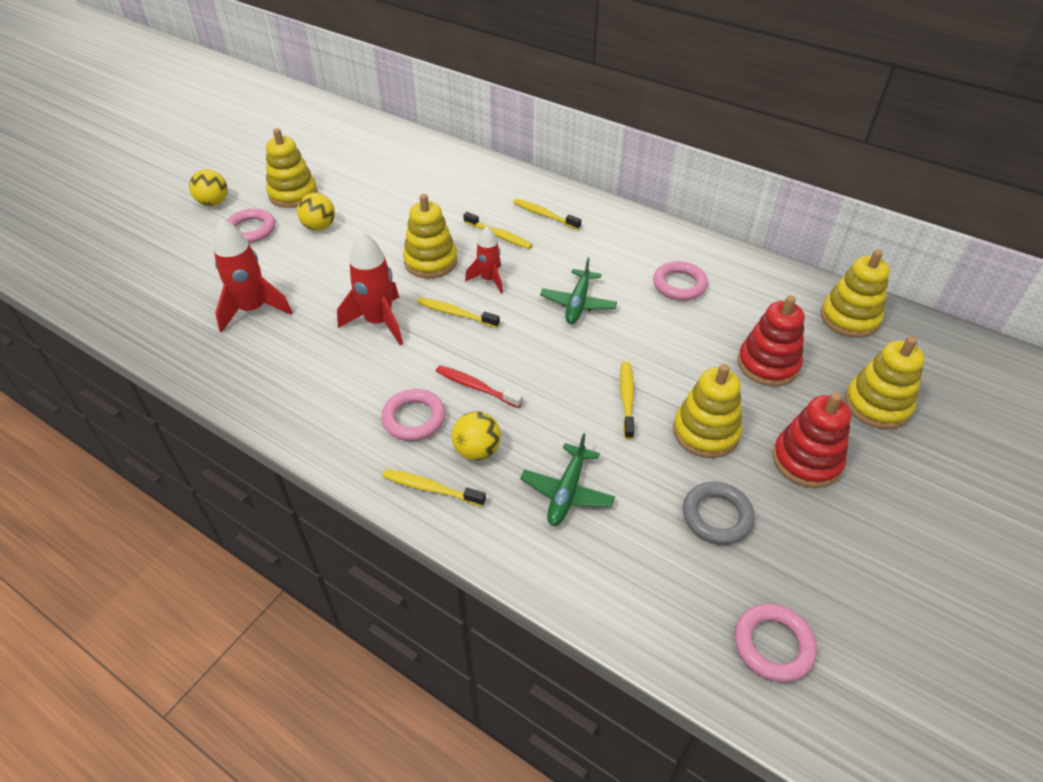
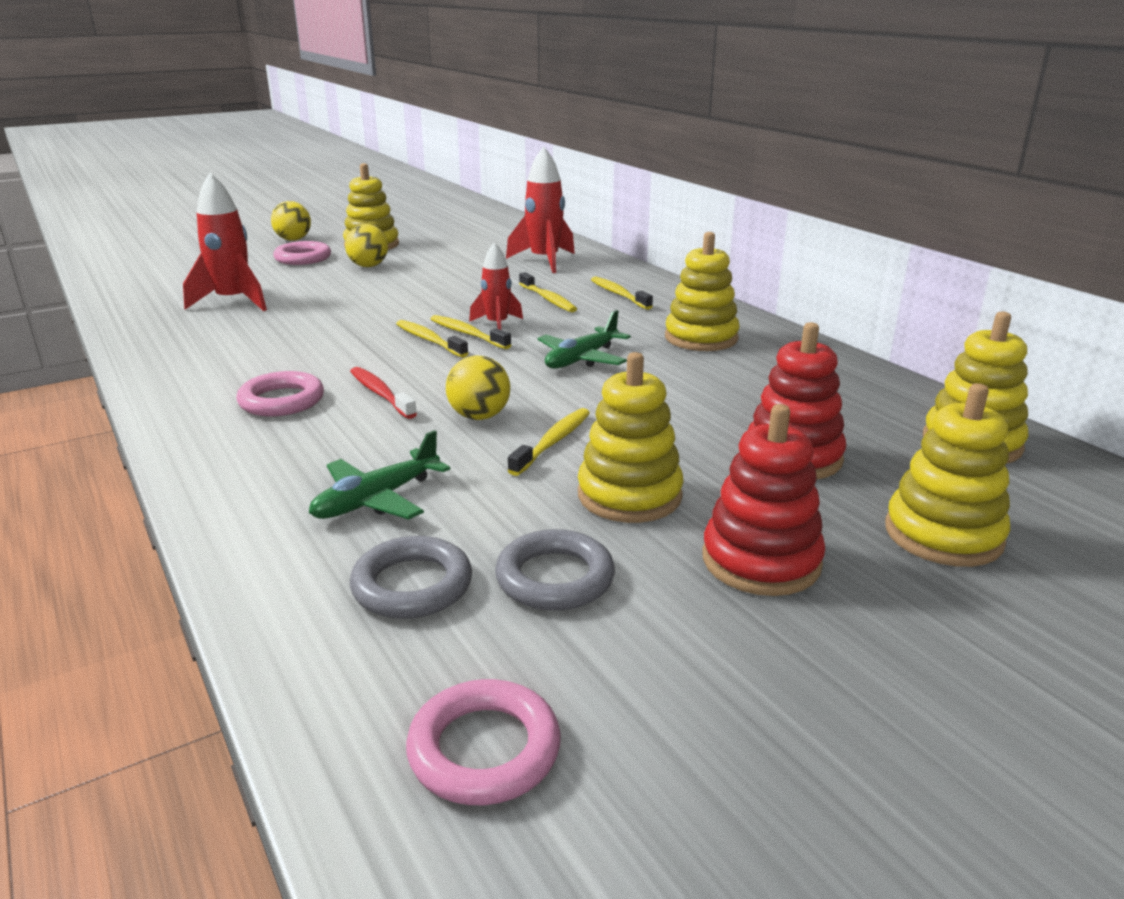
camera: 25 degrees right, 20 degrees down
red rocket [337,231,403,345] -> red rocket moved to [506,146,575,273]
yellow toothbrush [382,469,486,507] -> yellow toothbrush moved to [431,315,511,349]
yellow stacking toy [403,194,457,278] -> yellow stacking toy moved to [665,232,740,351]
yellow ball [452,412,501,461] -> yellow ball moved to [446,355,510,420]
pink ring [653,261,708,300] -> none
none -> grey ring [350,536,472,619]

